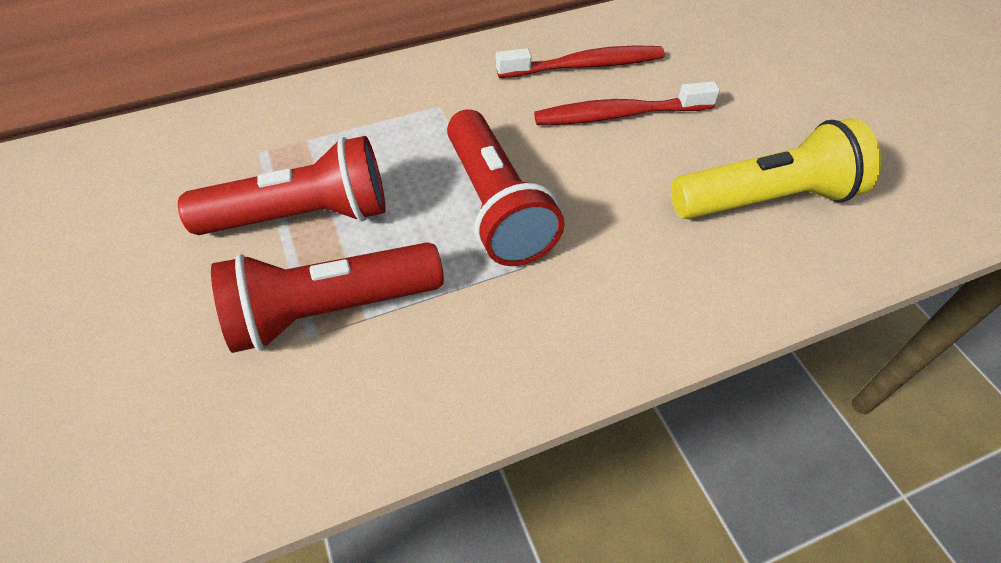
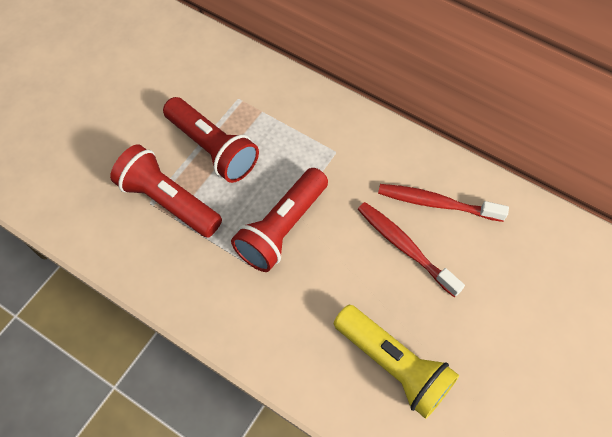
camera: 55 degrees right, 10 degrees up
red toothbrush [496,45,665,78] -> red toothbrush turned 150 degrees clockwise [378,184,509,222]

